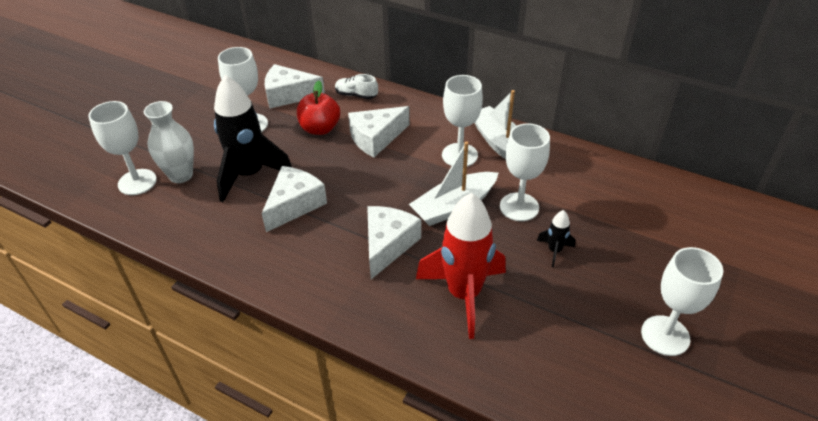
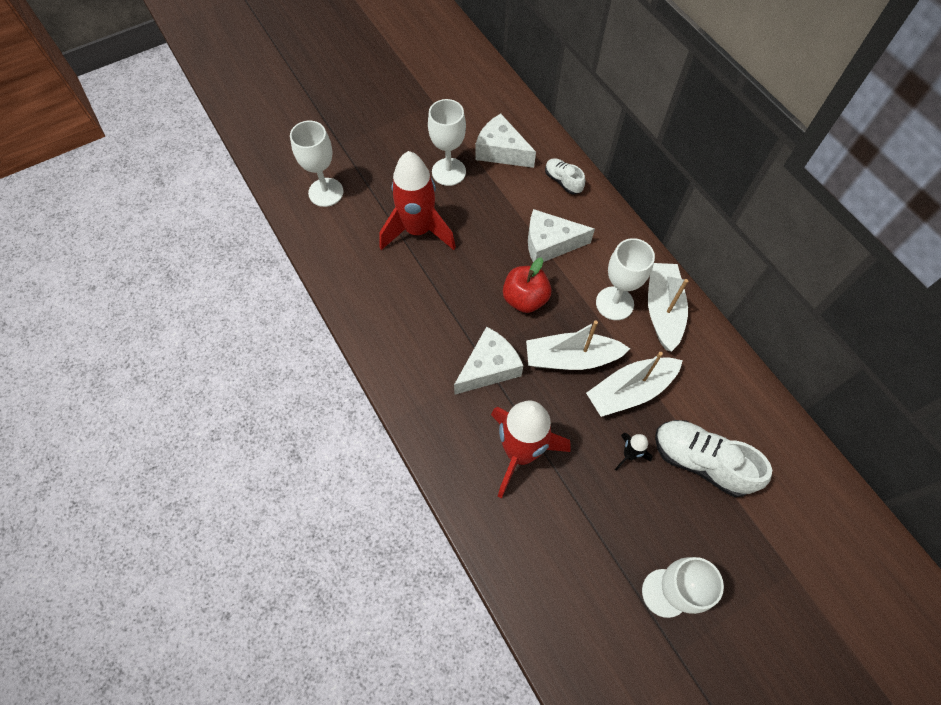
camera: 30 degrees right, 20 degrees up
white vase [144,101,194,183] -> none
black rocket [214,75,292,203] -> red rocket [379,151,456,250]
white cheese [261,166,327,232] -> none
red apple [297,81,340,135] -> red apple moved to [503,258,552,313]
white goblet [500,123,550,221] -> white boat [586,352,683,417]
none -> white shoe [655,420,772,497]

